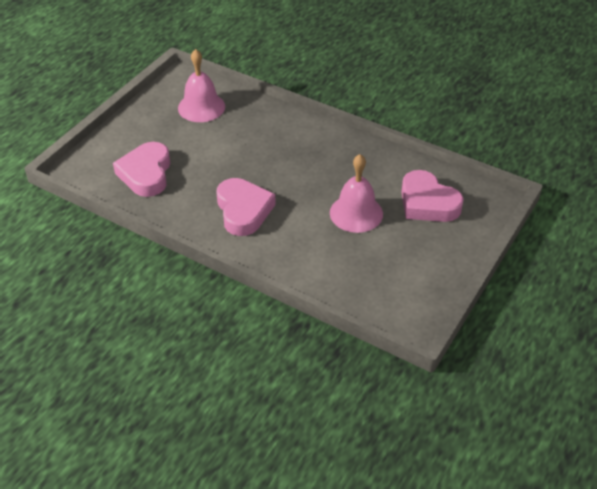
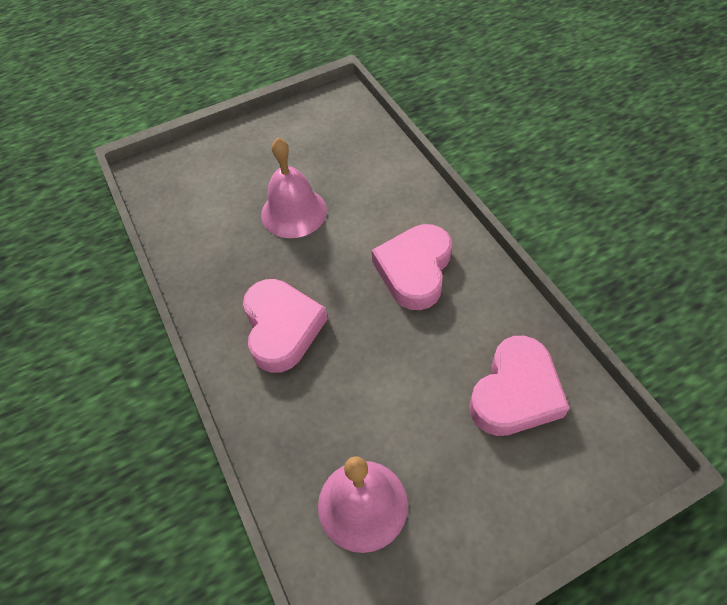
camera: 145 degrees left, 10 degrees up
pink heart [401,170,464,222] -> pink heart moved to [243,279,328,373]

